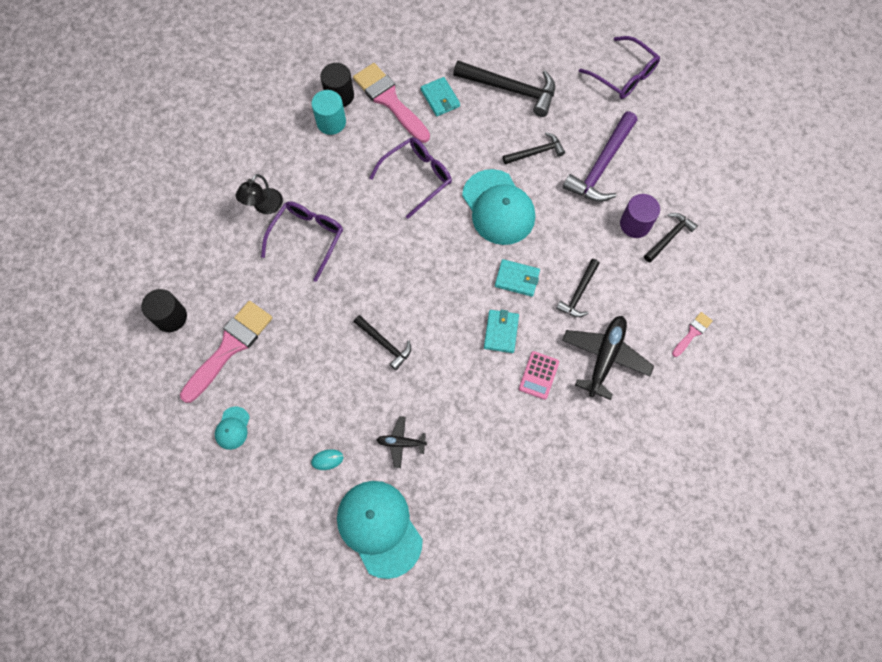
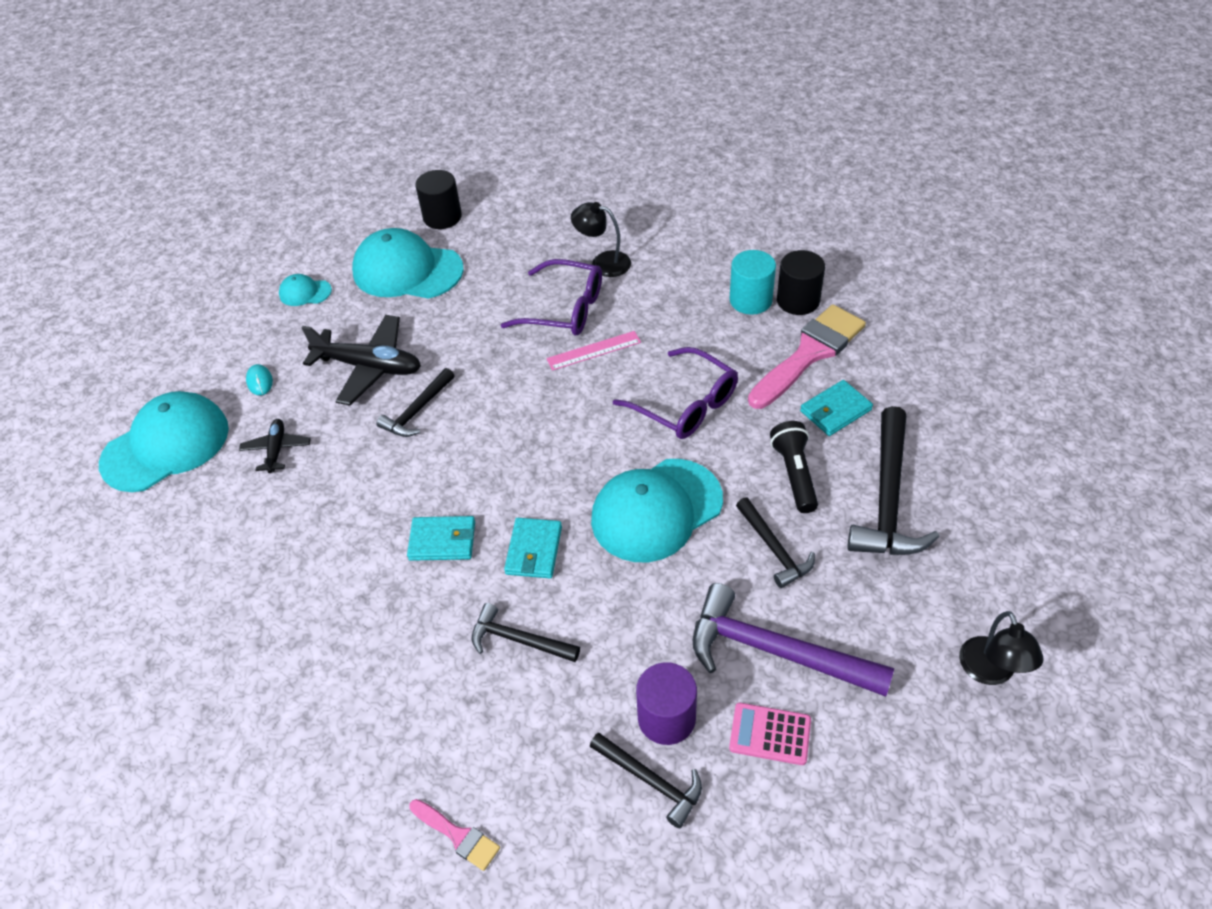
camera: 85 degrees right, 20 degrees down
pink brush [180,301,273,403] -> turquoise cap [352,228,464,299]
pink calculator [519,351,559,400] -> pink calculator moved to [729,703,811,765]
black plane [562,316,654,400] -> black plane moved to [302,315,421,405]
purple glasses [579,36,660,99] -> black lamp [959,611,1044,685]
none -> pink ruler [546,331,641,371]
none -> black flashlight [770,421,818,513]

